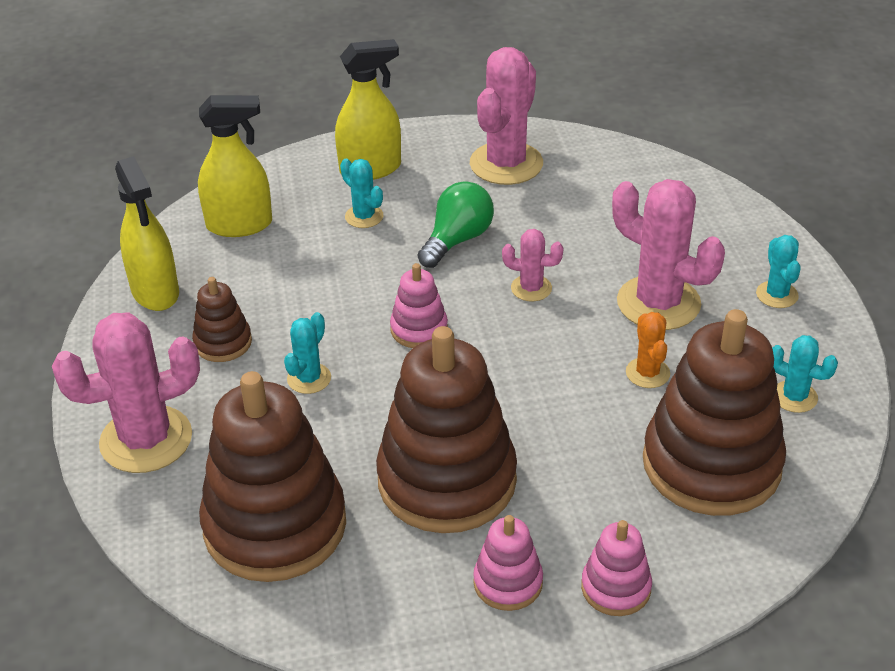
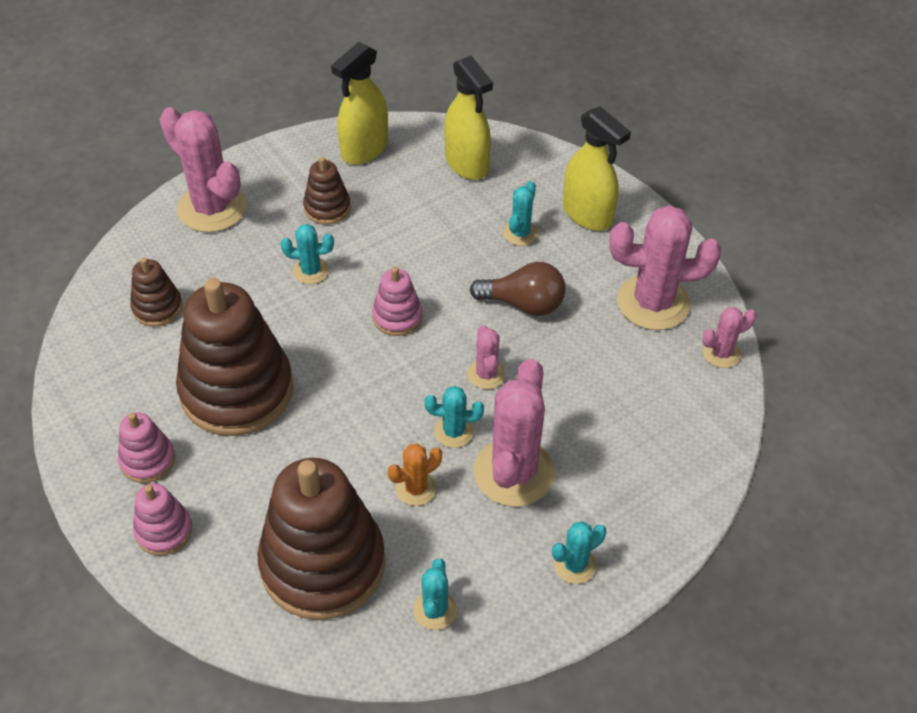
camera: 65 degrees right, 10 degrees up
brown stacking toy [199,371,346,582] -> brown stacking toy [130,257,183,326], size x0.46
green light bulb [418,181,494,268] -> brown light bulb [470,262,566,316]
none -> turquoise cactus [425,386,484,448]
none -> pink cactus [702,307,756,368]

